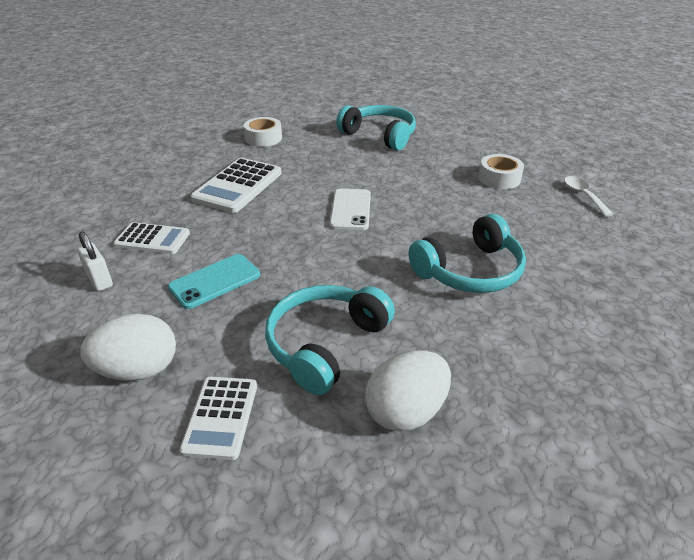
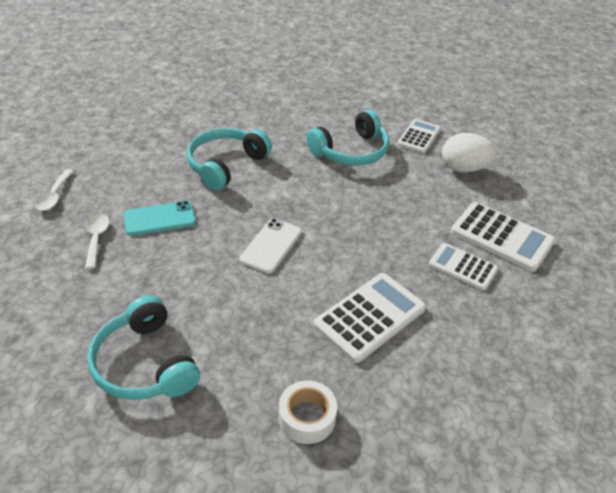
camera: 160 degrees left, 5 degrees up
white padlock [77,232,113,291] -> white calculator [451,202,555,272]
turquoise phone [168,254,260,309] -> turquoise phone moved to [124,201,196,236]
white egg [365,351,451,432] -> none
turquoise headphones [408,214,526,293] -> turquoise headphones turned 45 degrees counterclockwise [187,128,272,191]
white tape [478,154,524,189] -> white spoon [85,214,110,269]

